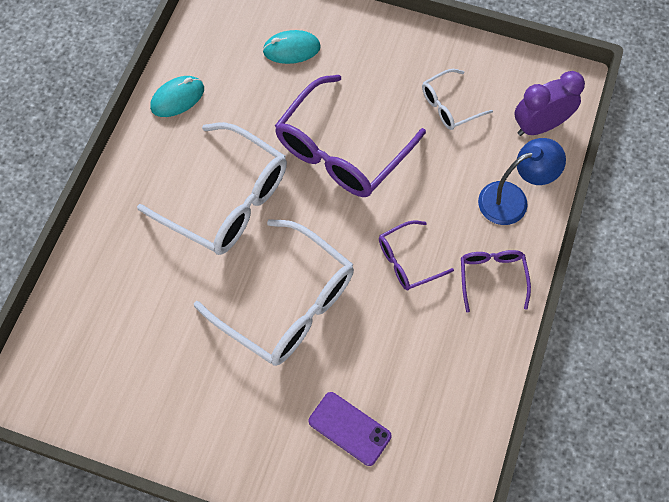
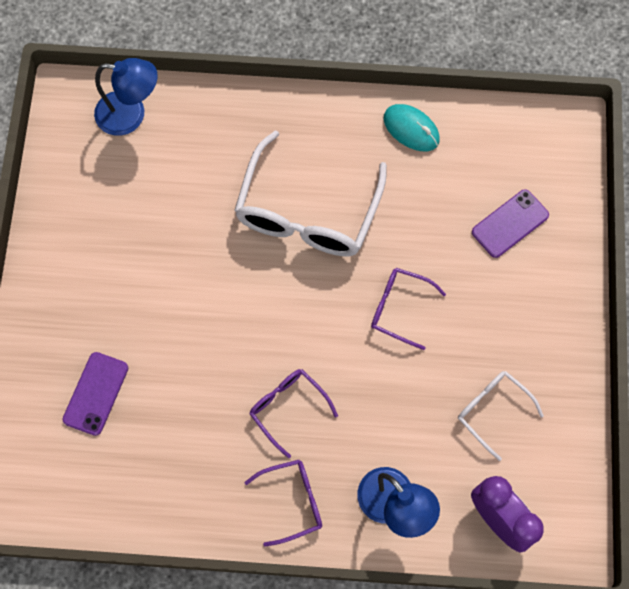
camera: 75 degrees right, 5 degrees up
white glasses [194,219,354,366] -> none
turquoise mouse [263,30,321,64] -> purple phone [472,189,549,258]
purple glasses [275,75,426,197] -> purple glasses [371,268,446,350], size x0.51
none -> blue lamp [94,58,158,136]

